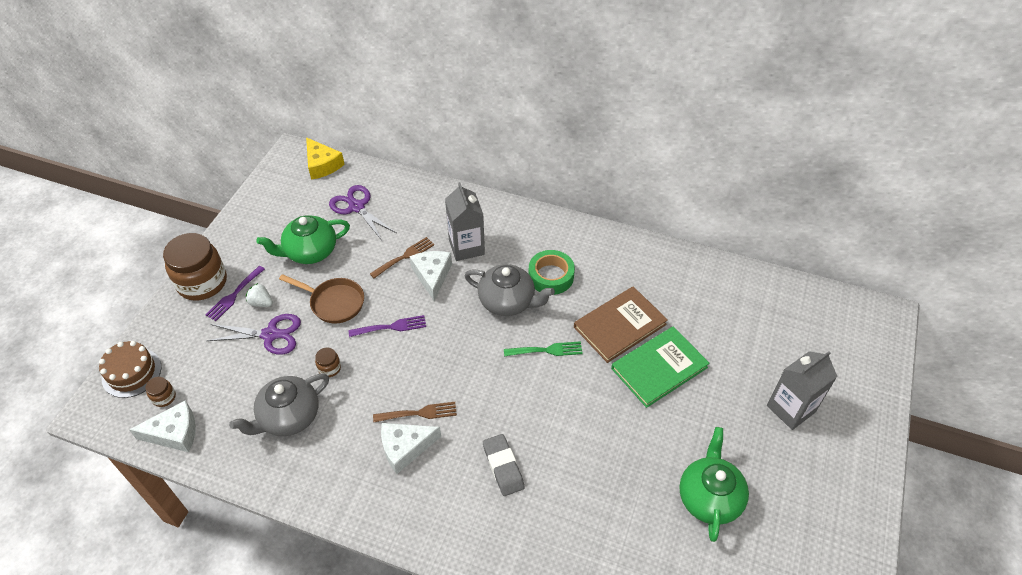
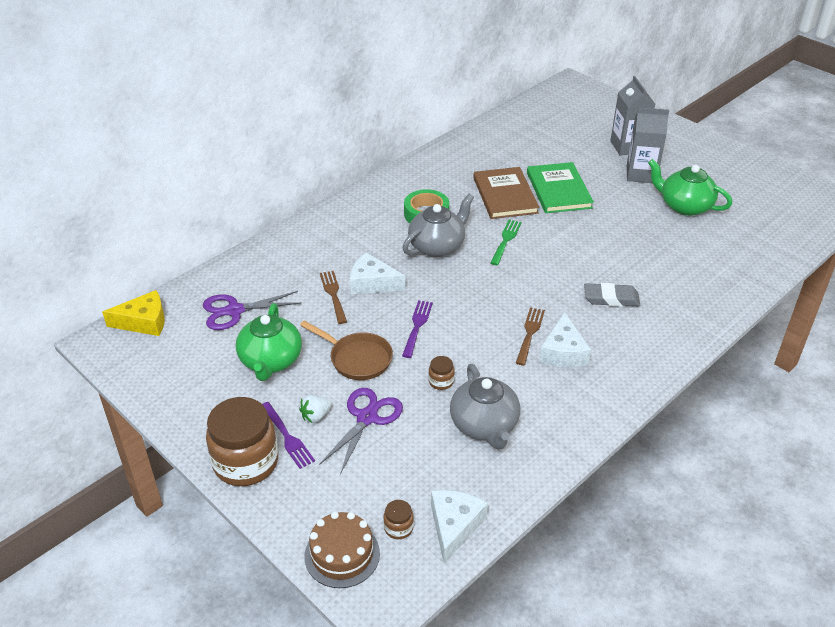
camera: 65 degrees left, 10 degrees down
brown pan [279,274,364,323] -> brown pan turned 75 degrees clockwise [300,321,393,380]
grey carton [445,182,485,261] -> grey carton moved to [627,107,669,183]

